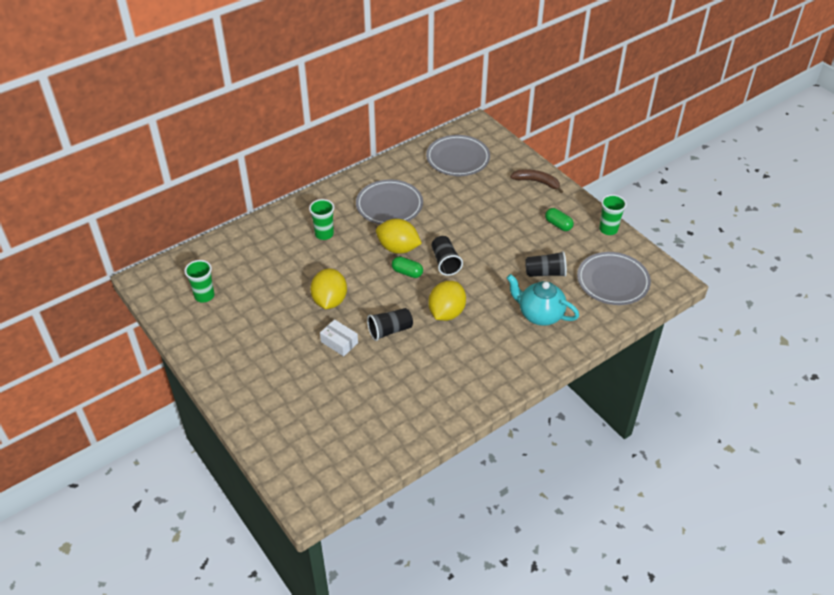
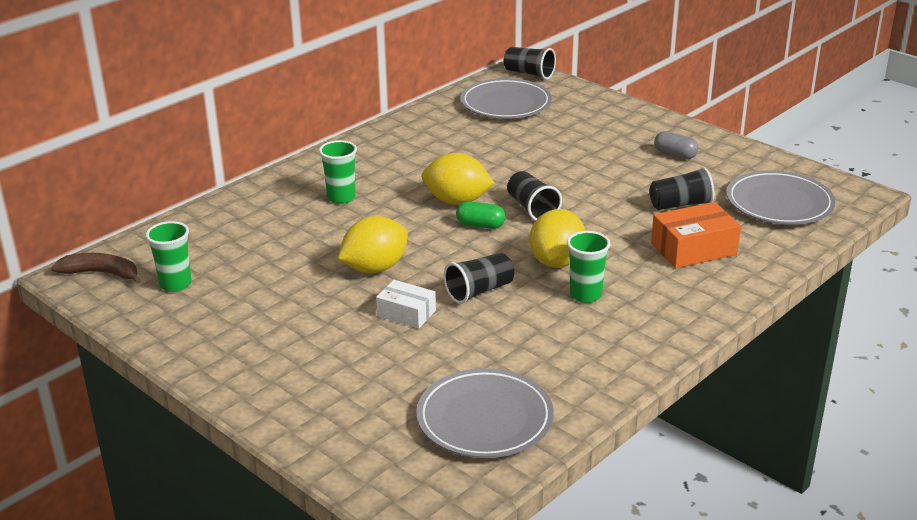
camera: 10 degrees left, 15 degrees down
yellow lemon [310,268,347,309] -> yellow lemon turned 60 degrees clockwise [338,216,408,273]
grey plate [356,179,423,225] -> grey plate moved to [416,368,554,458]
turquoise teapot [507,274,579,326] -> orange box [651,202,741,268]
brown banana [510,169,563,193] -> brown banana moved to [51,253,141,284]
green capsule [545,208,574,231] -> grey capsule [654,131,698,159]
green cup [599,194,627,235] -> green cup moved to [567,231,610,303]
none -> black cup [504,47,556,80]

